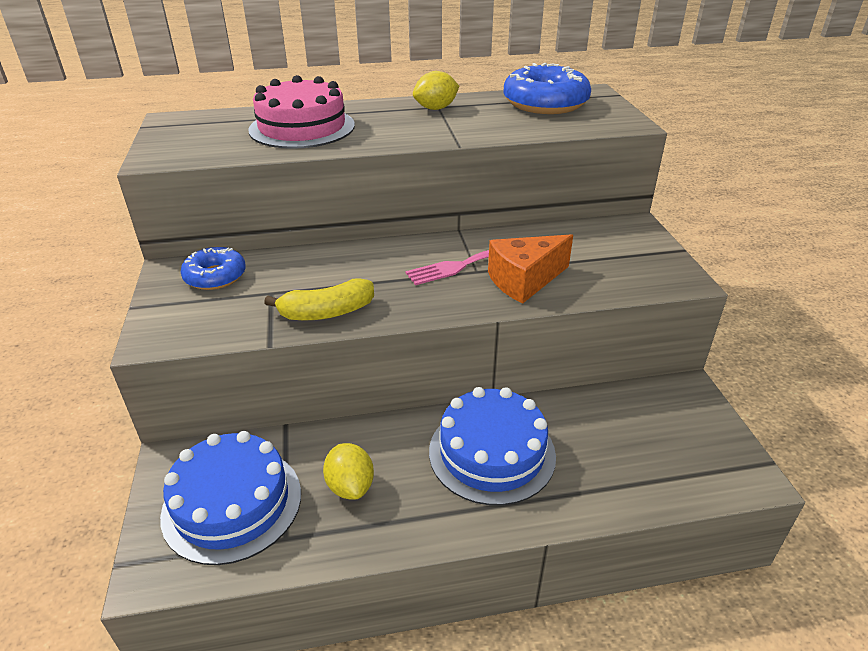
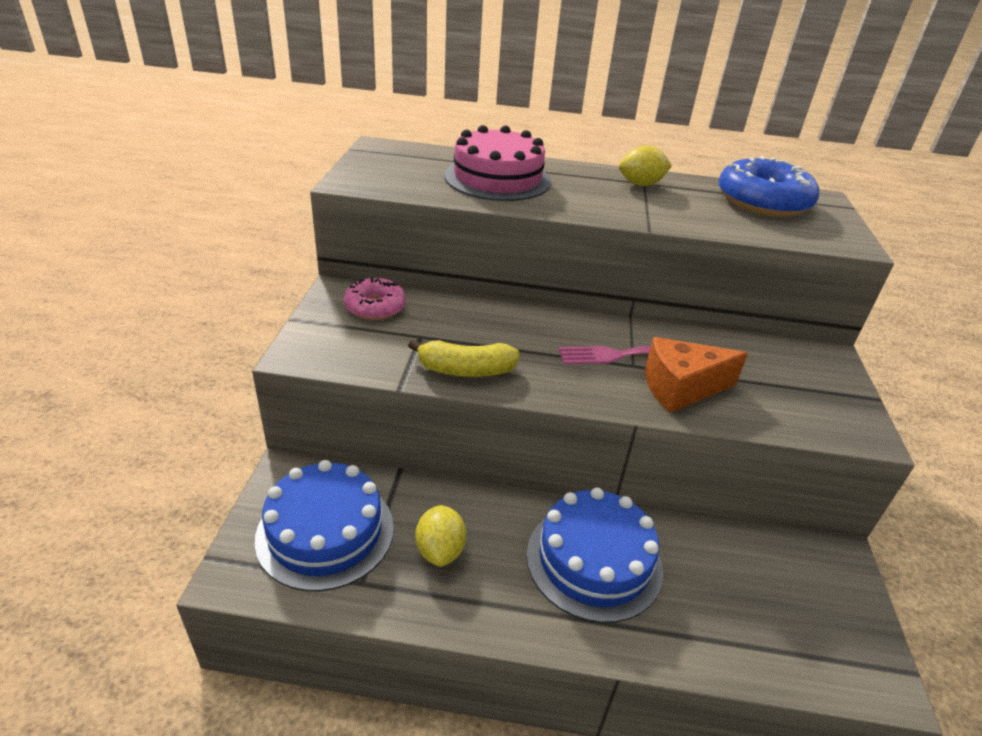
camera: 15 degrees right, 0 degrees up
blue donut [181,247,246,290] -> pink donut [344,278,406,320]

